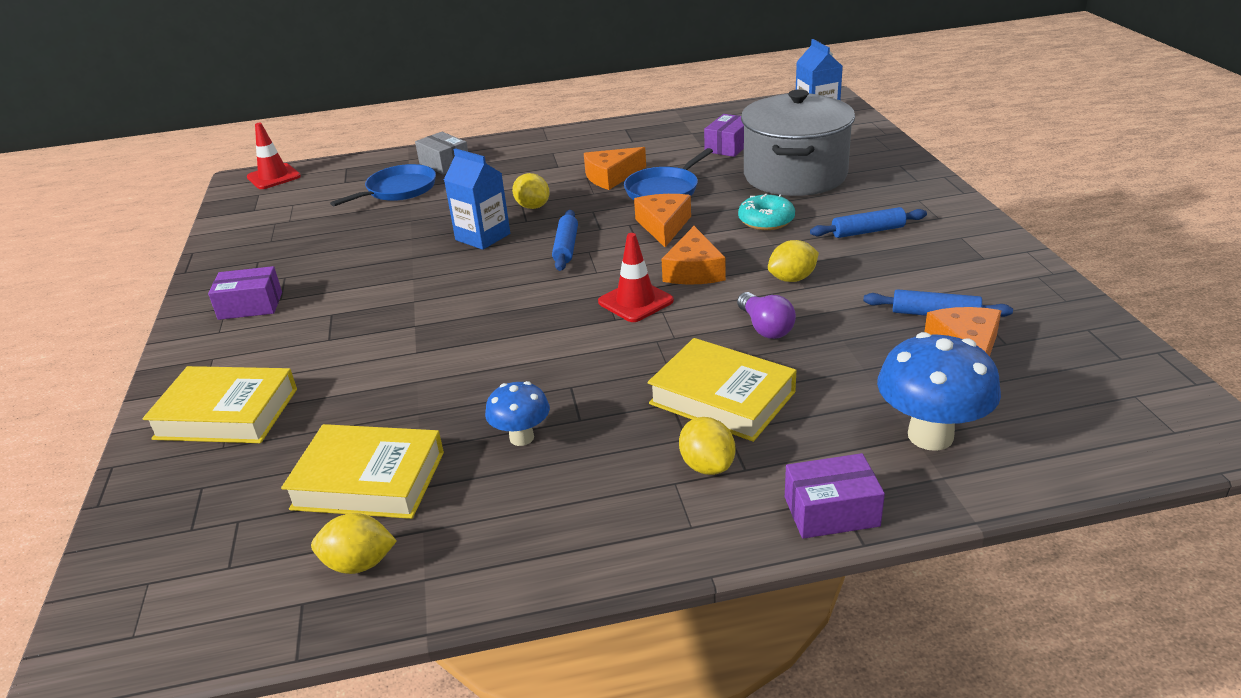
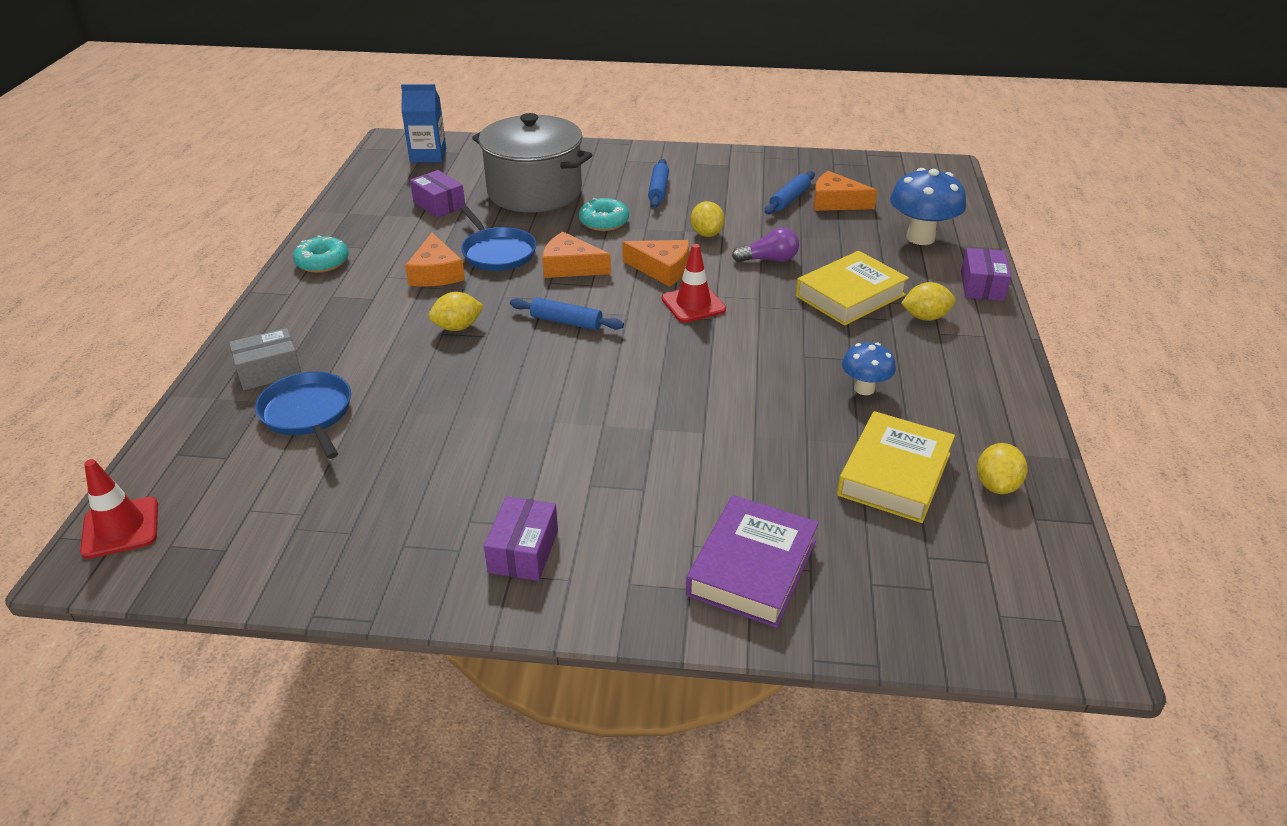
camera: 75 degrees left, 5 degrees up
yellow book [142,366,297,443] -> purple book [686,495,819,628]
blue carton [444,148,510,250] -> none
none -> turquoise donut [293,235,349,273]

